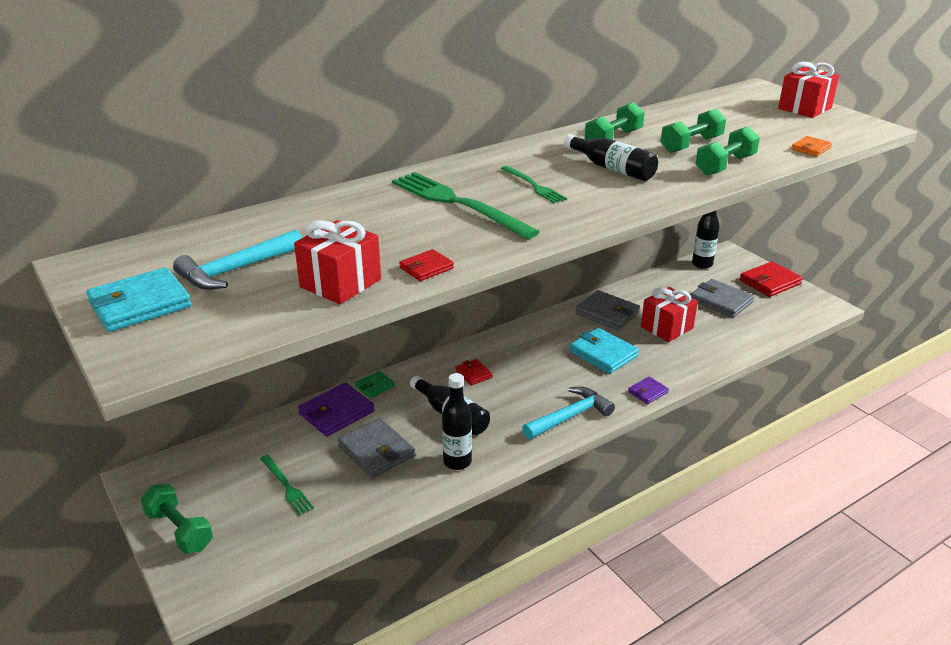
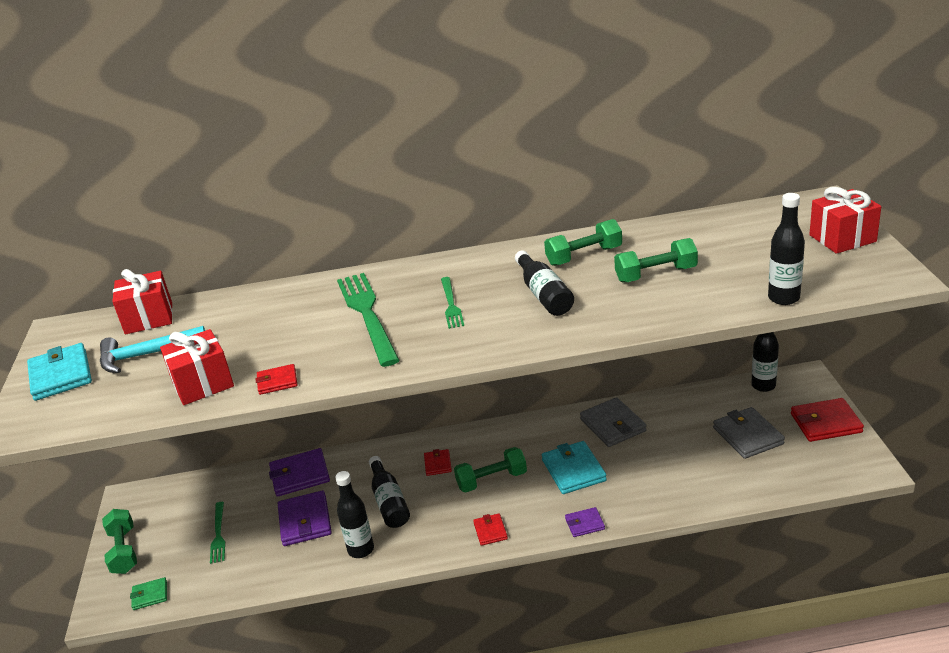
camera: 30 degrees right, 0 degrees up
turquoise wallet [86,267,191,332] -> turquoise wallet turned 75 degrees clockwise [27,343,92,401]
grey wallet [338,418,415,479] -> purple wallet [278,490,332,546]
green wallet [355,371,395,398] -> green wallet moved to [130,577,167,610]
turquoise hammer [522,387,615,439] -> red wallet [473,513,508,546]
red gift [641,287,698,342] -> red gift moved to [112,269,173,335]
green dumbbell [695,126,760,176] -> green dumbbell moved to [454,447,527,492]
orange wallet [791,136,832,157] -> black bottle [768,193,805,305]

